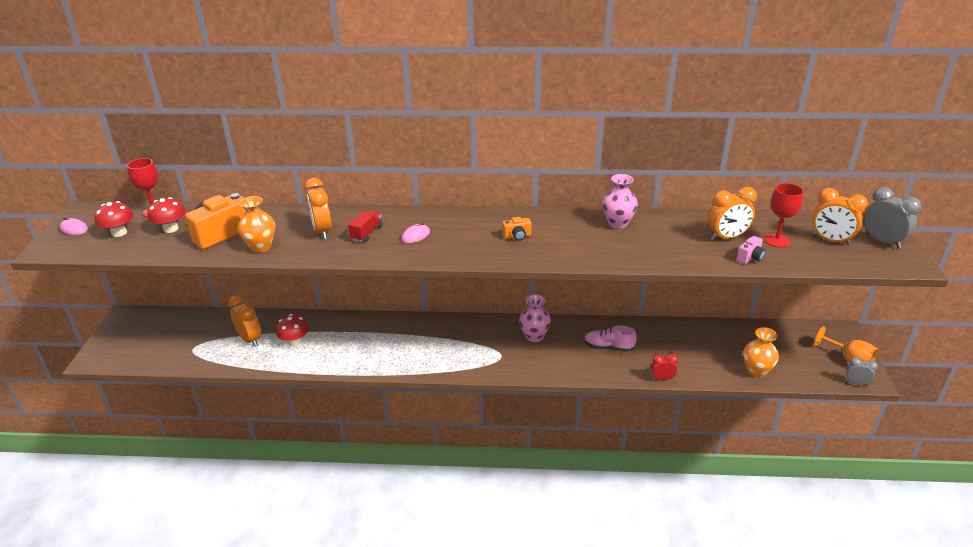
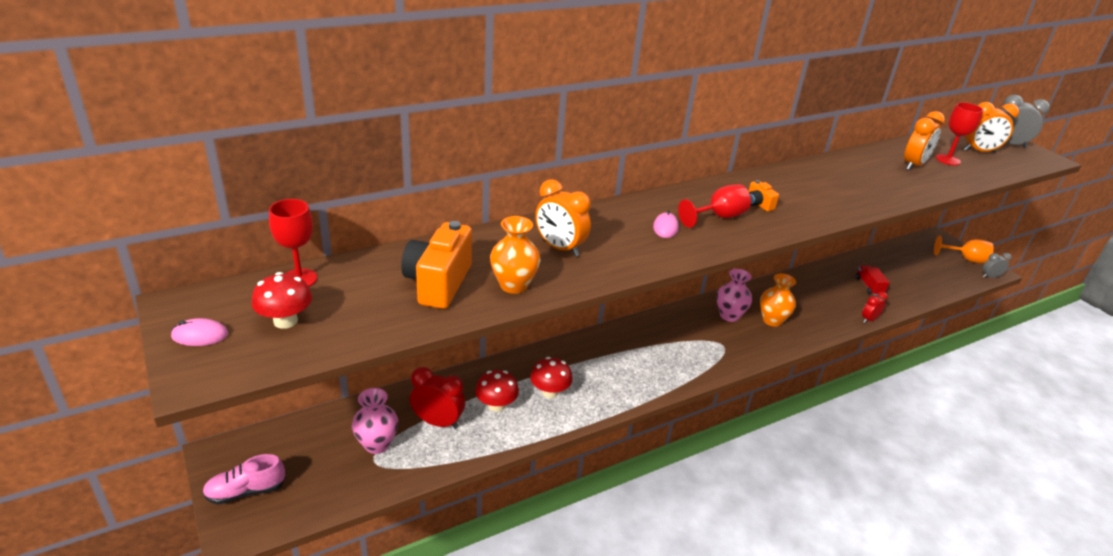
camera: 35 degrees left, 0 degrees up
red mushroom [147,197,186,233] -> red mushroom moved to [530,357,572,398]
orange clock [228,295,261,347] -> red clock [410,367,465,429]
red truck [348,211,383,242] -> red truck moved to [856,265,890,295]
orange camera [502,217,531,241] -> orange camera turned 105 degrees clockwise [749,180,779,212]
pink shoe [584,326,637,352] -> pink shoe moved to [202,454,286,504]
pink vase [602,174,638,229] -> pink vase moved to [352,388,398,454]
pink camera [737,236,766,264] -> none
orange vase [743,327,779,378] -> orange vase moved to [760,273,796,327]
none -> red goblet [678,184,751,228]

